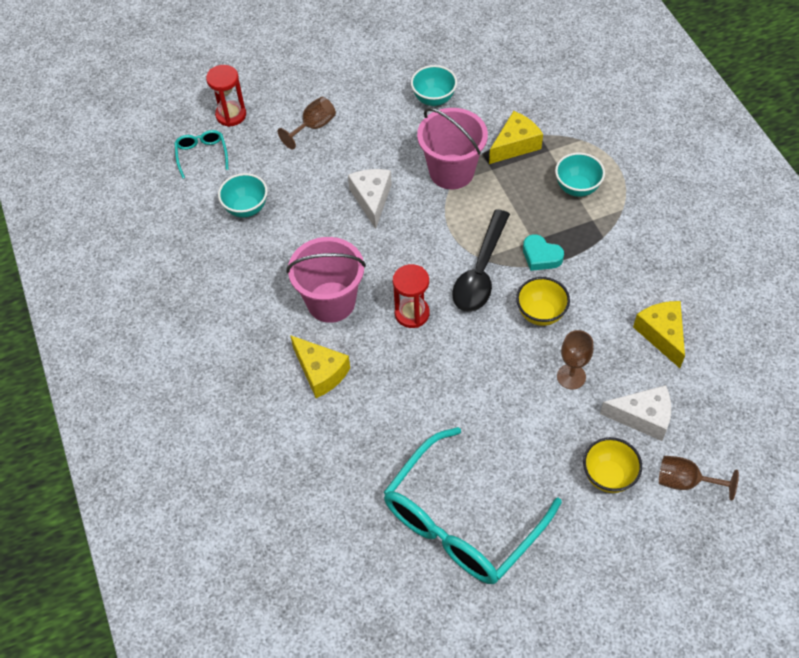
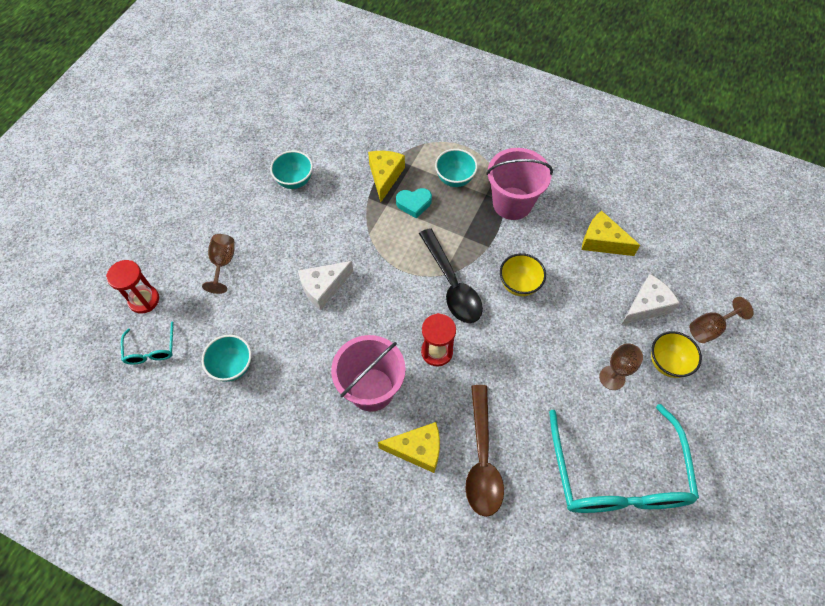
camera: 45 degrees left, 5 degrees up
turquoise glasses [174,130,228,179] -> turquoise glasses turned 135 degrees counterclockwise [121,321,174,365]
white cheese [348,169,392,229] -> white cheese turned 75 degrees counterclockwise [298,261,354,310]
pink bucket [417,108,488,189] -> pink bucket moved to [486,148,553,220]
turquoise heart [523,234,564,271] -> turquoise heart moved to [396,188,432,218]
brown goblet [557,330,593,390] -> brown goblet moved to [599,343,643,390]
none -> brown spoon [465,385,504,517]

